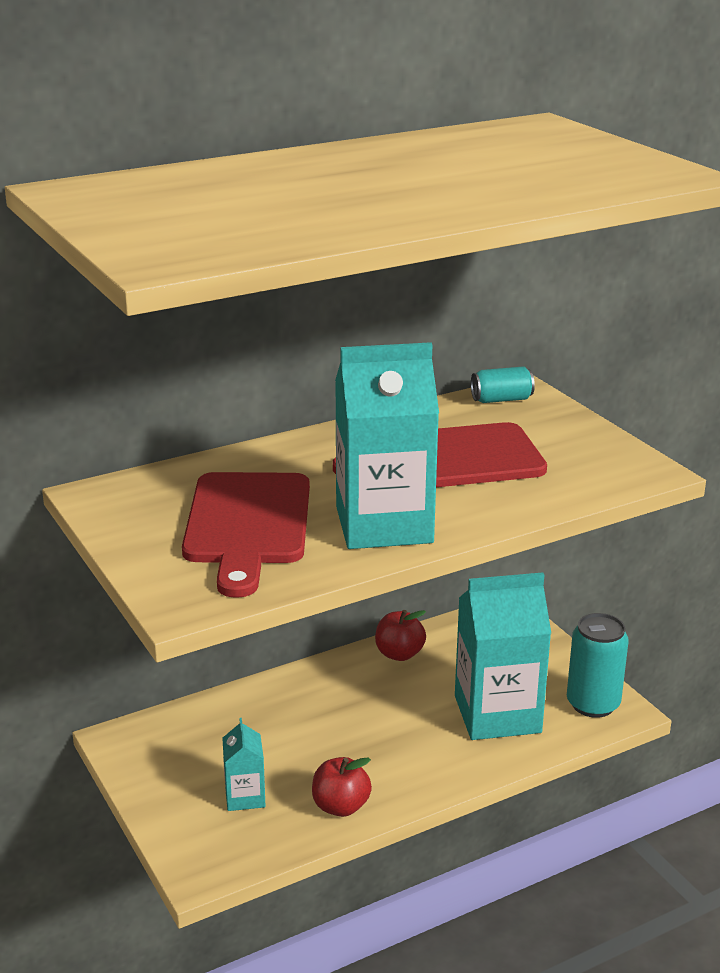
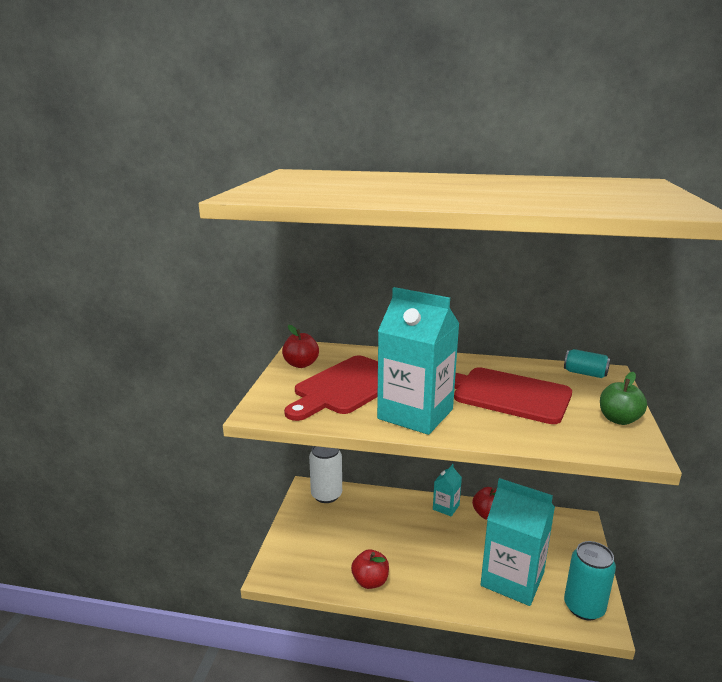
camera: 40 degrees right, 5 degrees down
turquoise carton [222,718,266,811] -> turquoise carton moved to [433,464,462,517]
none -> red apple [282,325,319,368]
none -> white can [309,446,342,503]
none -> green apple [600,372,647,425]

